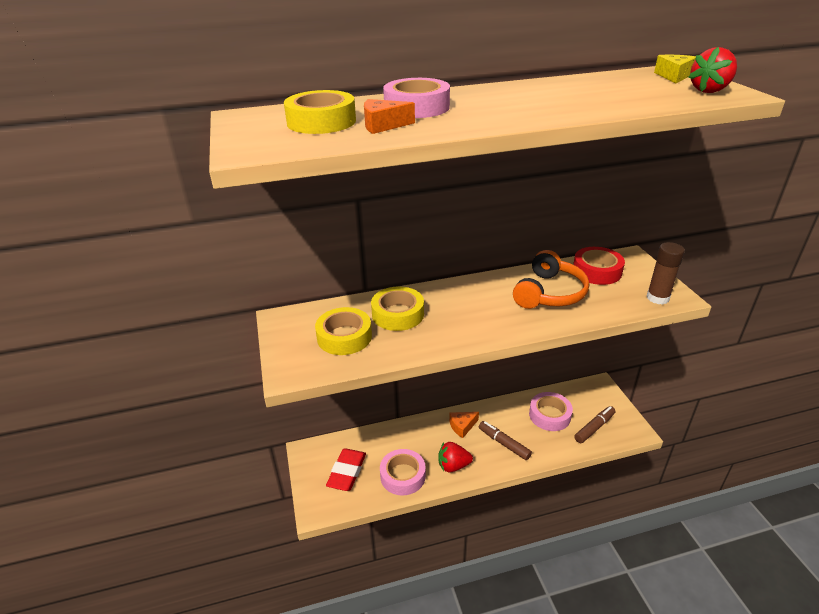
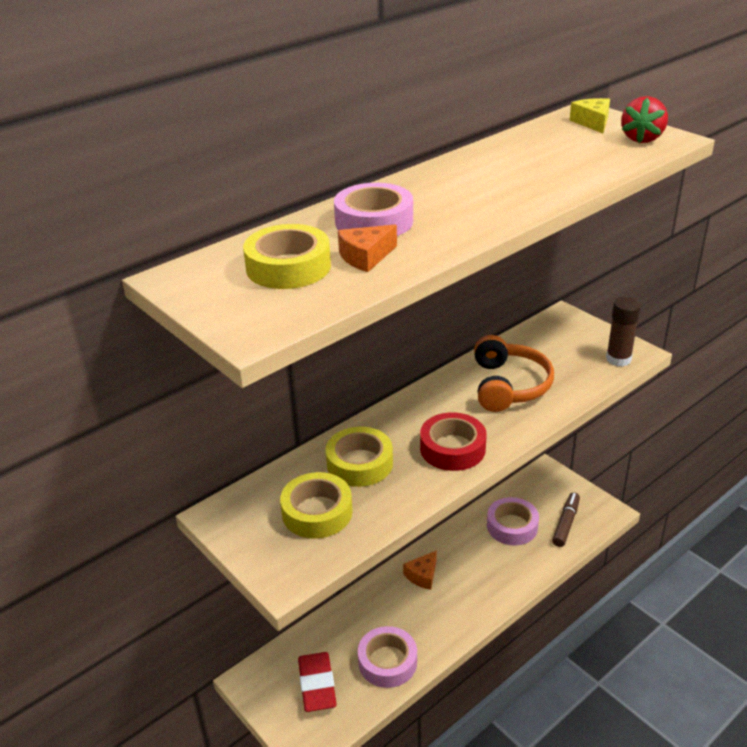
camera: 25 degrees left, 0 degrees up
red strawberry [439,442,473,473] -> none
brown marker [479,421,532,460] -> none
red tape [573,247,625,285] -> red tape moved to [420,412,487,471]

